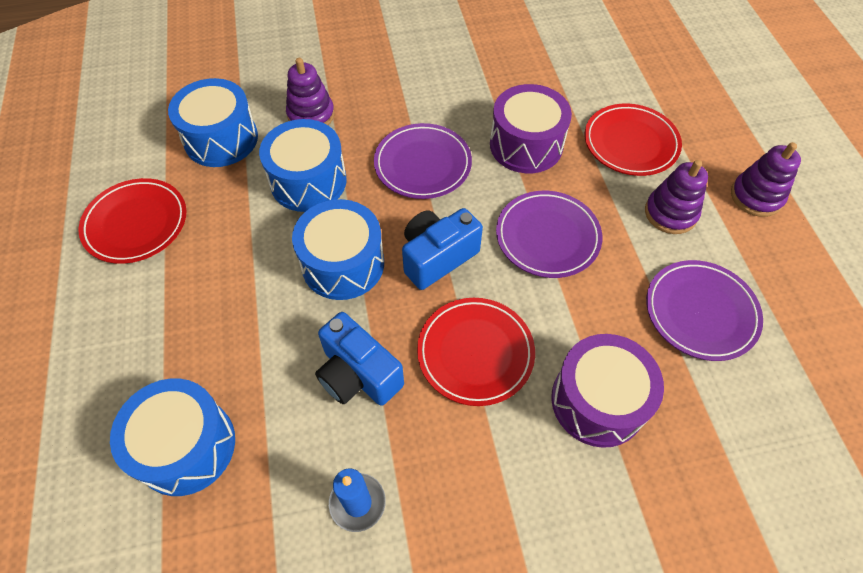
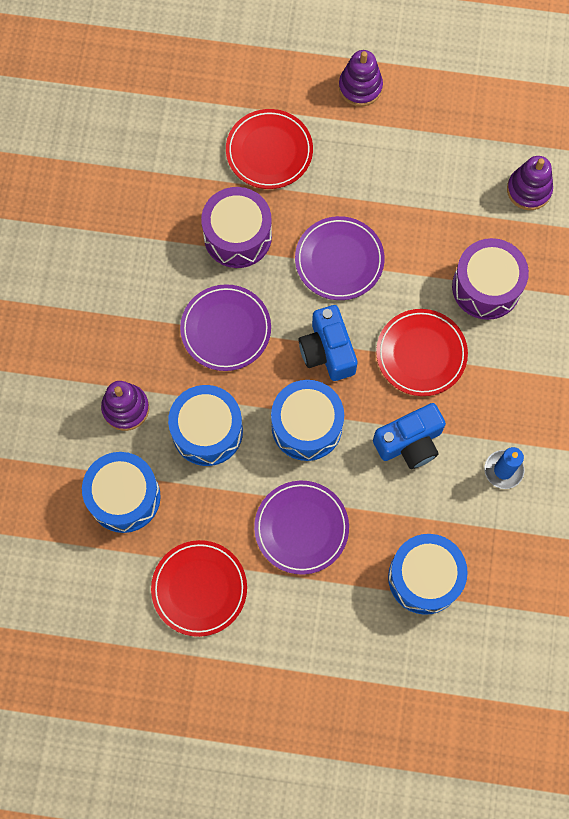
camera: 70 degrees left, 15 degrees up
purple stacking toy [645,160,708,234] -> purple stacking toy moved to [507,156,553,210]
purple plate [646,260,763,361] -> purple plate moved to [254,481,349,575]

